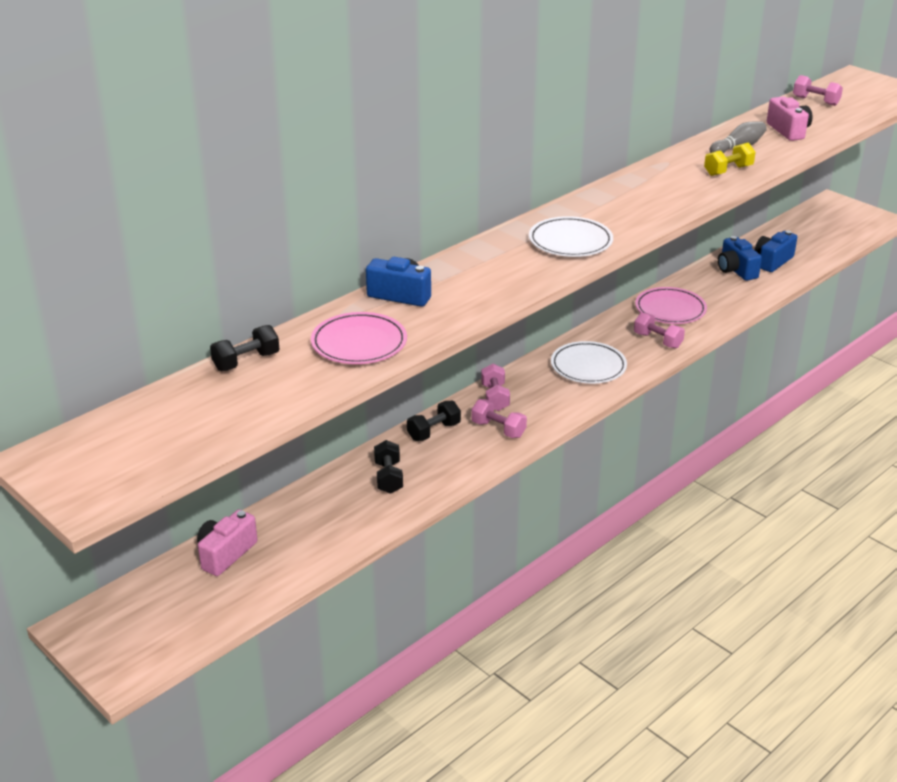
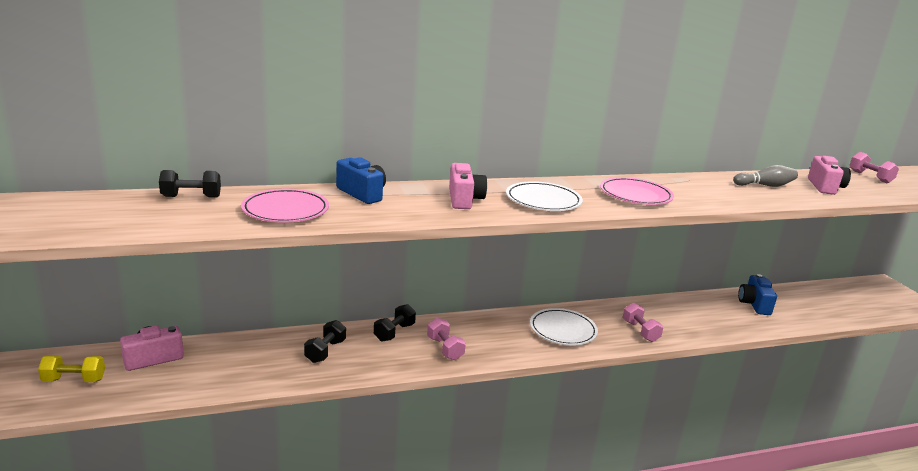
camera: 25 degrees right, 10 degrees down
black dumbbell [407,401,461,441] -> black dumbbell turned 45 degrees counterclockwise [374,304,416,342]
pink dumbbell [481,364,510,411] -> none
pink plate [635,287,707,324] -> pink plate moved to [600,177,674,205]
yellow dumbbell [704,143,756,176] -> yellow dumbbell moved to [38,355,105,382]
blue camera [755,230,797,272] -> none
none -> pink camera [449,163,487,209]

